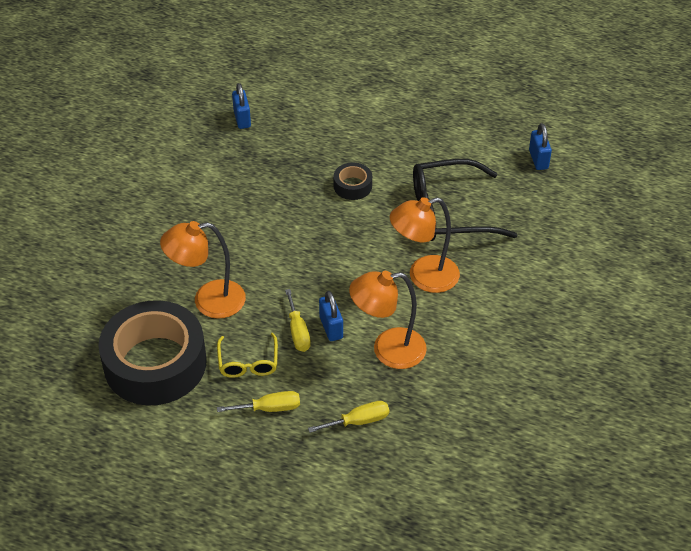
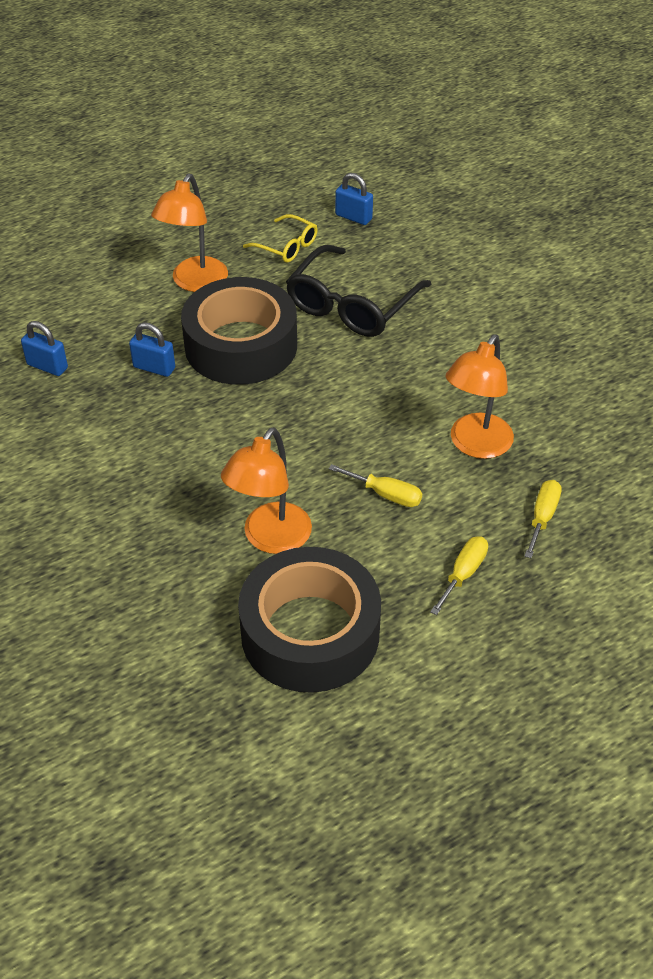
camera: 50 degrees left, 0 degrees up
yellow glasses [217,333,278,378] -> yellow glasses moved to [243,214,318,263]
blue padlock [319,291,343,341] -> blue padlock moved to [129,323,175,377]
black tape [333,162,372,200] -> black tape [181,277,297,385], size x2.33
orange lamp [390,197,460,293] -> orange lamp moved to [151,174,228,292]

